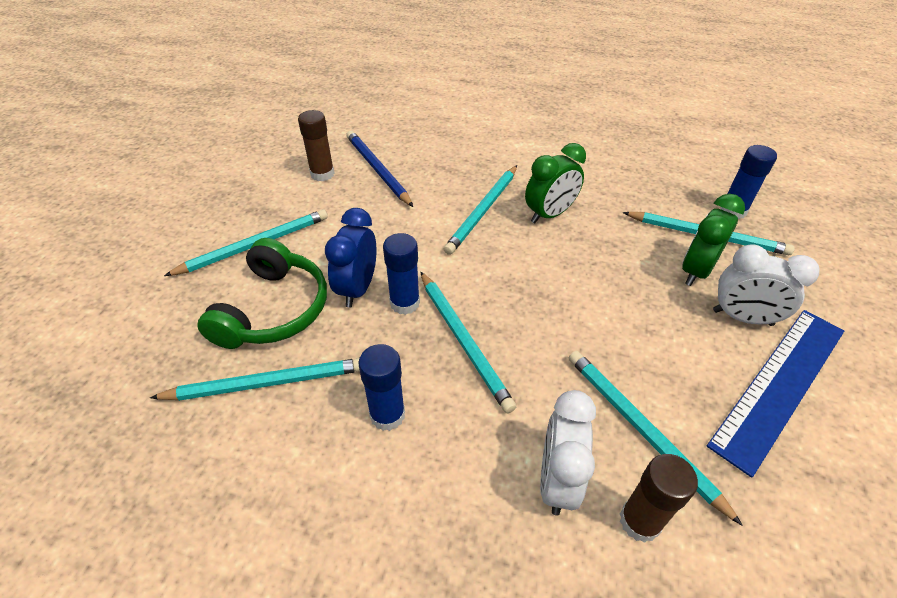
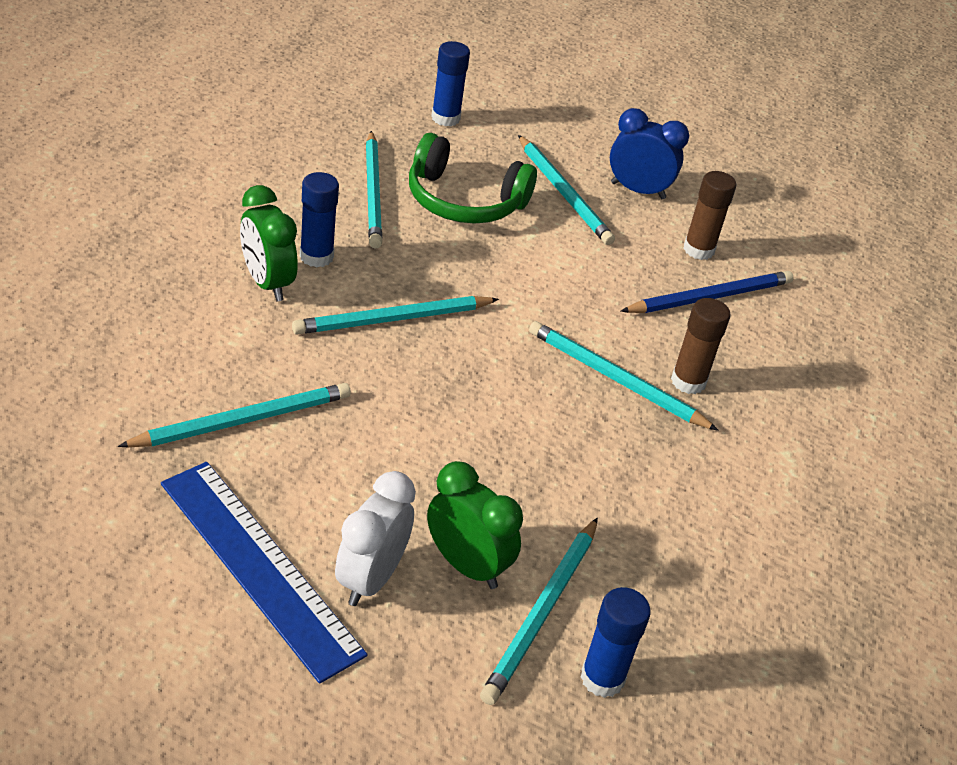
camera: 90 degrees right, 5 degrees down
blue clock [325,208,377,308] -> blue clock moved to [610,108,689,199]
blue glue stick [383,233,420,315] -> blue glue stick moved to [431,41,470,126]
green clock [525,143,586,223] -> green clock moved to [240,185,298,301]
white clock [540,390,596,515] -> none
brown glue stick [620,454,698,543] -> brown glue stick moved to [671,298,730,394]

